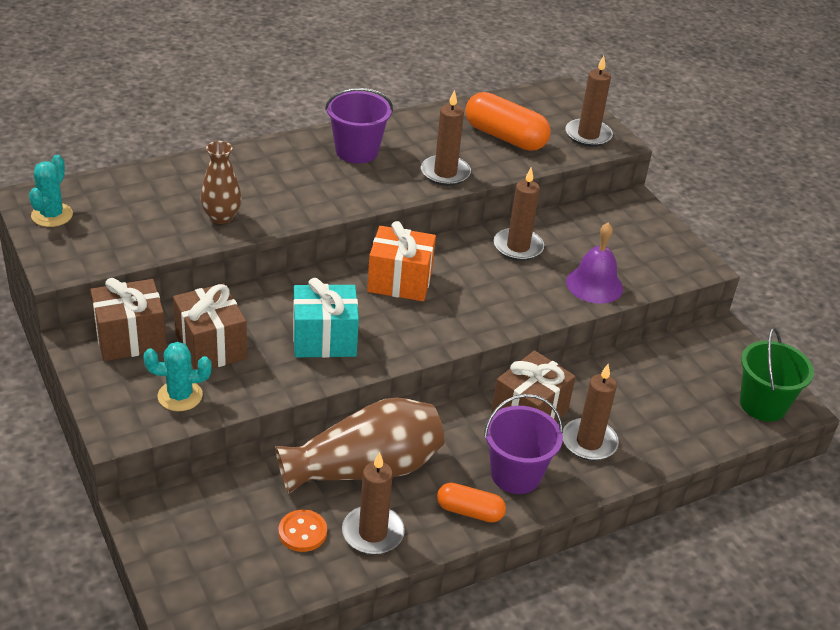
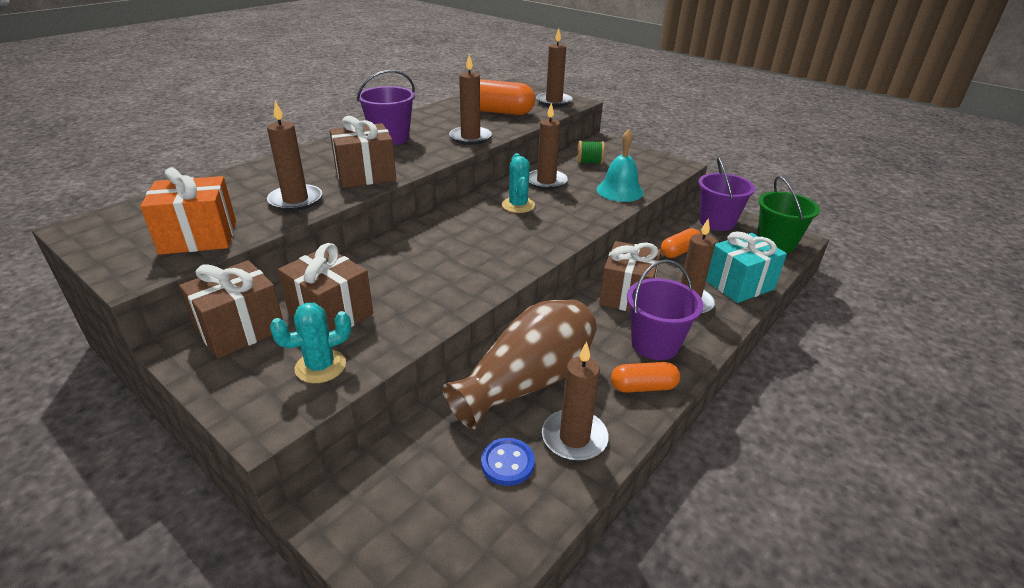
camera: 20 degrees left, 5 degrees down
turquoise cactus [29,155,73,227] -> turquoise cactus moved to [502,153,535,213]
brown vase [201,141,241,224] -> brown candle [267,101,322,211]
orange button [278,510,327,552] -> blue button [481,438,535,486]
turquoise gift [293,278,359,358] -> turquoise gift moved to [706,231,787,303]
orange gift [367,221,436,301] -> orange gift moved to [140,167,236,255]
purple bell [566,223,623,304] -> turquoise bell [596,129,644,202]
none -> brown gift [330,116,396,188]
none -> green spool [577,141,605,164]
none -> orange capsule [661,228,701,258]
none -> purple bucket [698,157,755,231]

